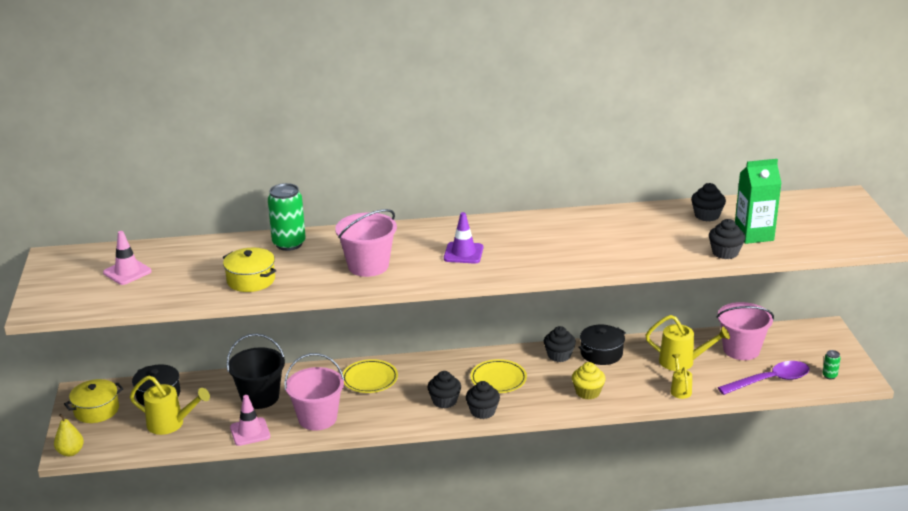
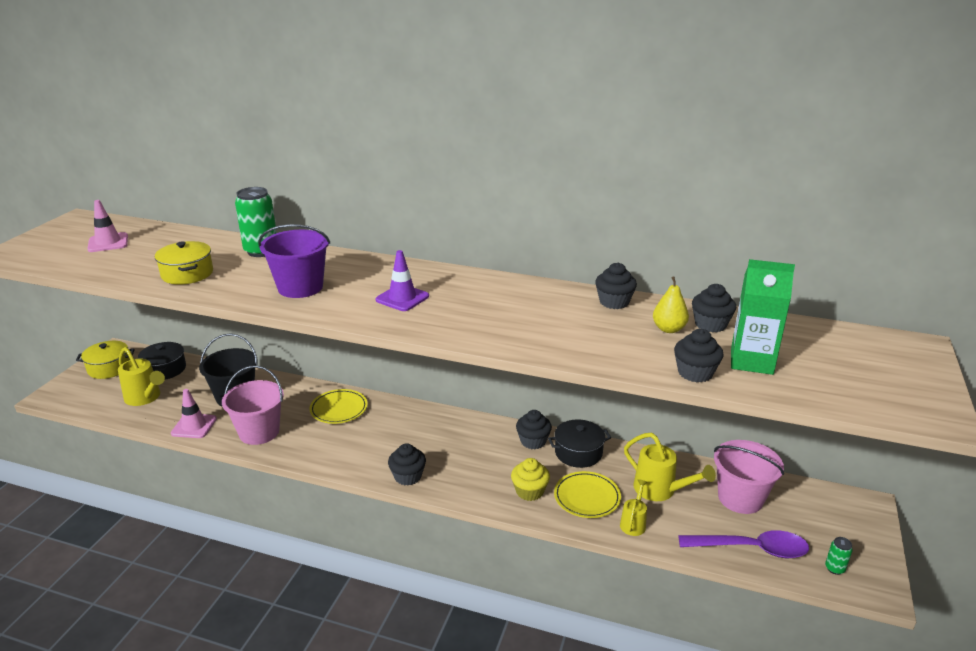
camera: 25 degrees right, 0 degrees up
yellow pear [54,414,84,456] -> yellow pear moved to [653,276,689,333]
pink bucket [335,209,397,277] -> purple bucket [258,224,330,298]
black cupcake [427,371,461,408] -> black cupcake moved to [595,263,637,309]
yellow plate [470,359,527,393] -> yellow plate moved to [554,471,621,518]

